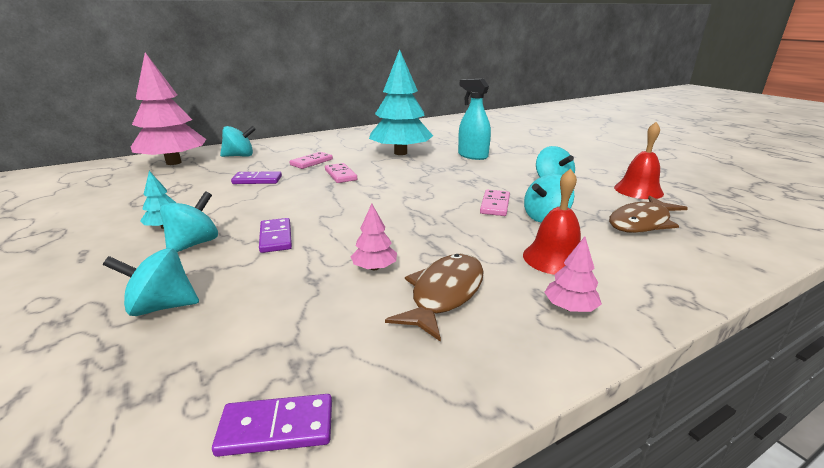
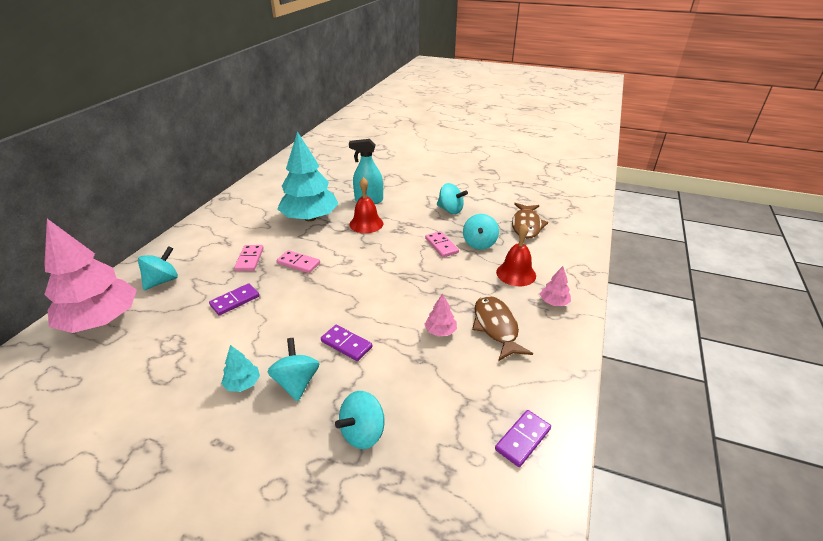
camera: 40 degrees left, 10 degrees up
red bell [614,122,664,199] -> red bell moved to [349,177,383,233]

